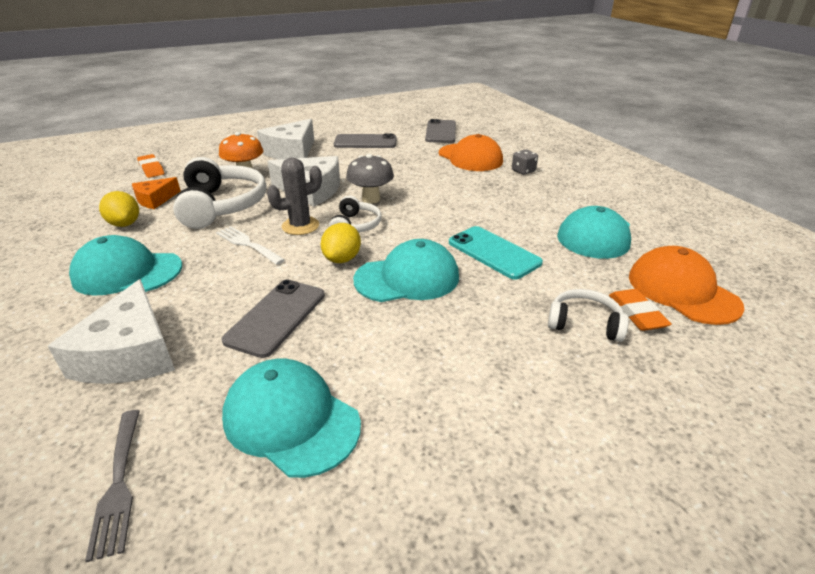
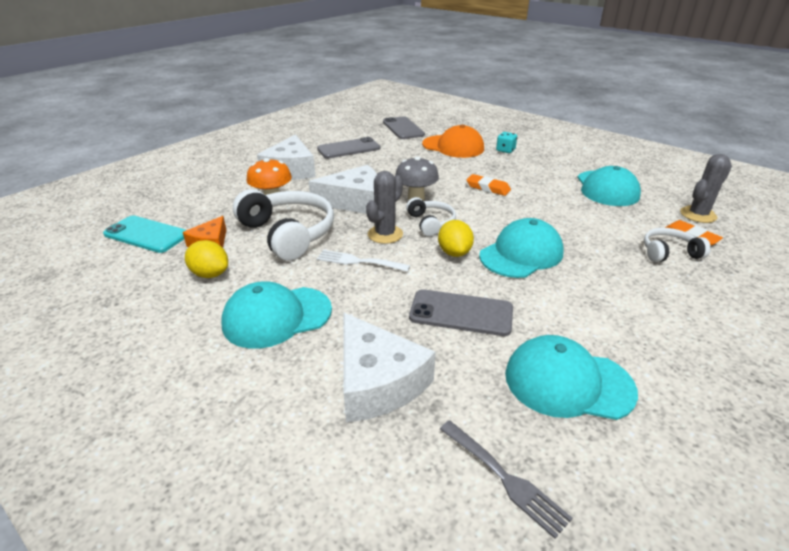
camera: 25 degrees left, 0 degrees up
orange eraser [137,154,164,178] -> orange eraser moved to [466,174,511,196]
grey phone [221,280,325,358] -> grey phone turned 75 degrees counterclockwise [409,289,513,336]
turquoise phone [449,226,543,280] -> turquoise phone moved to [103,216,186,253]
grey dice [512,149,538,175] -> turquoise dice [496,132,517,153]
orange cap [629,246,745,325] -> grey cactus [680,154,732,223]

